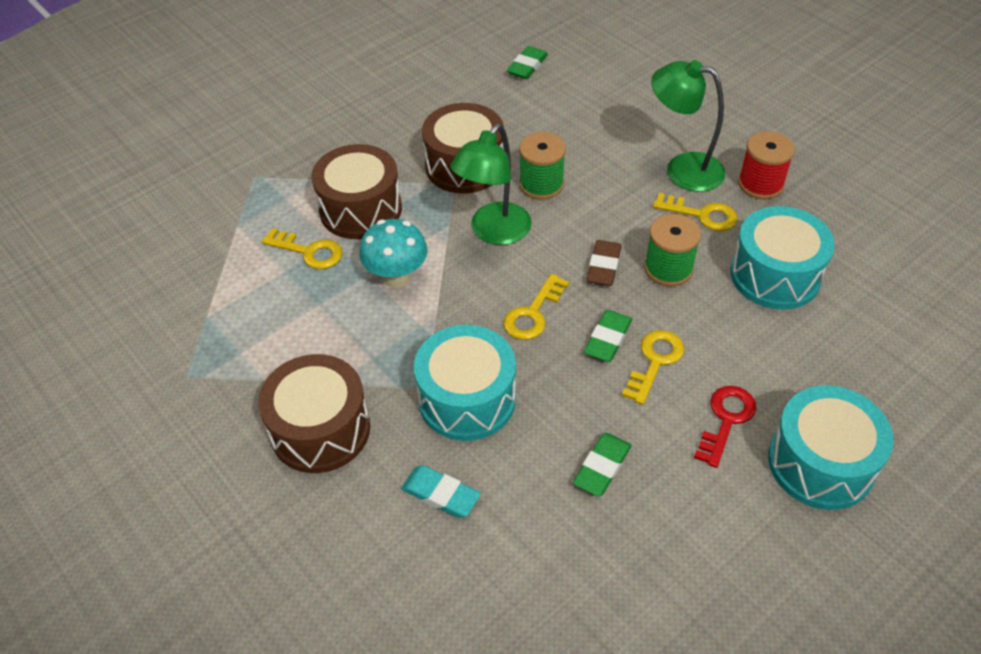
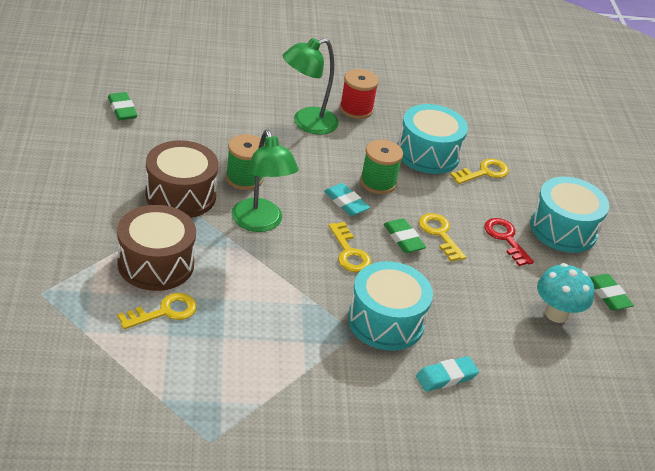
camera: 60 degrees left, 10 degrees down
brown drum [258,354,370,473] -> none
turquoise mushroom [359,219,428,288] -> turquoise mushroom moved to [537,263,594,323]
green eraser [573,433,631,497] -> green eraser moved to [590,274,634,310]
brown eraser [586,240,622,286] -> turquoise eraser [324,183,370,216]
yellow key [653,193,737,231] -> yellow key moved to [450,159,509,184]

